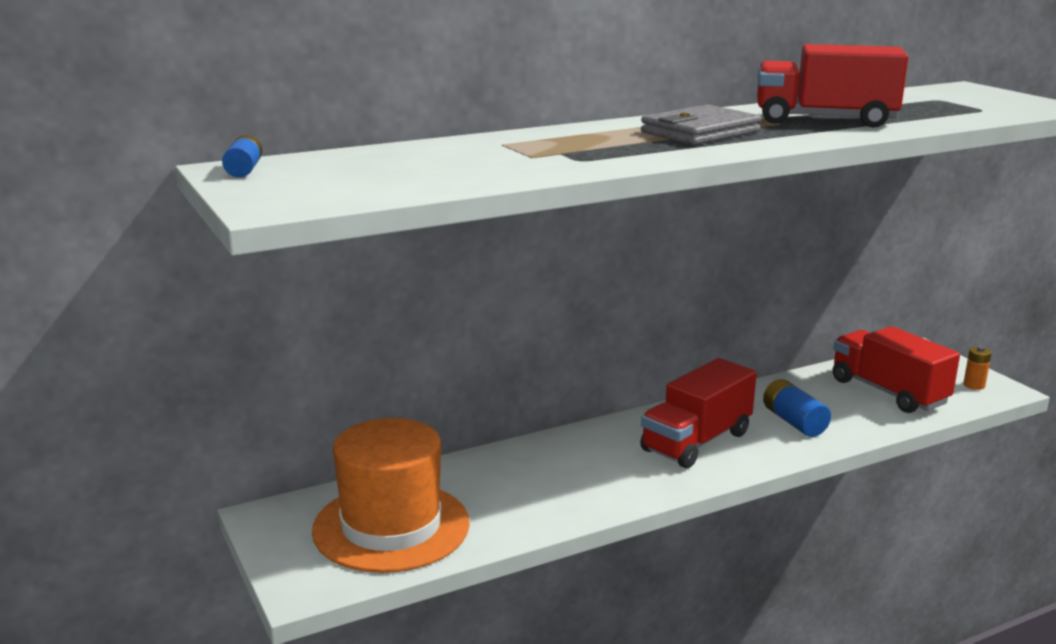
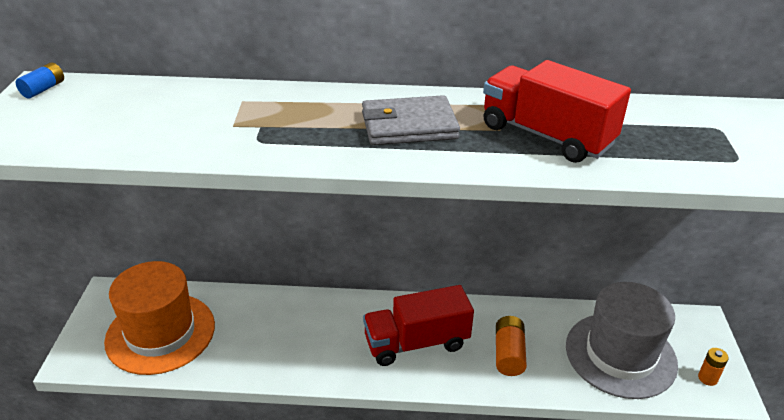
camera: 30 degrees right, 15 degrees up
blue battery [763,379,831,437] -> orange battery [496,316,527,376]
red truck [833,326,960,413] -> grey hat [566,282,678,399]

